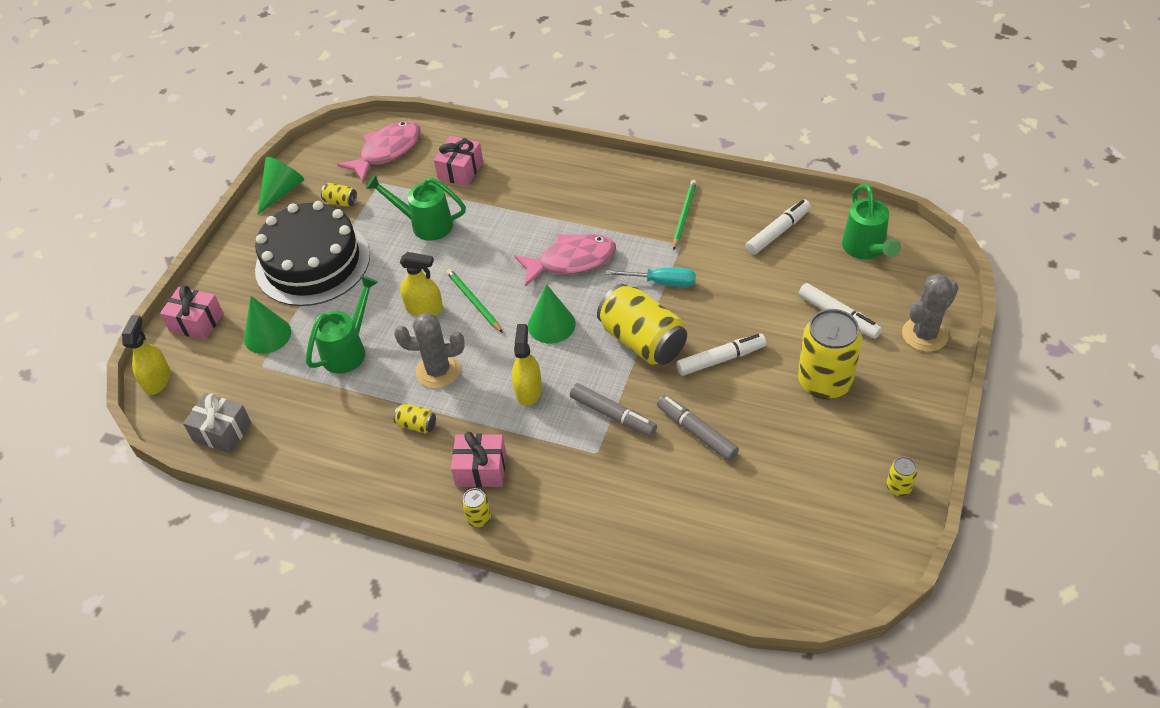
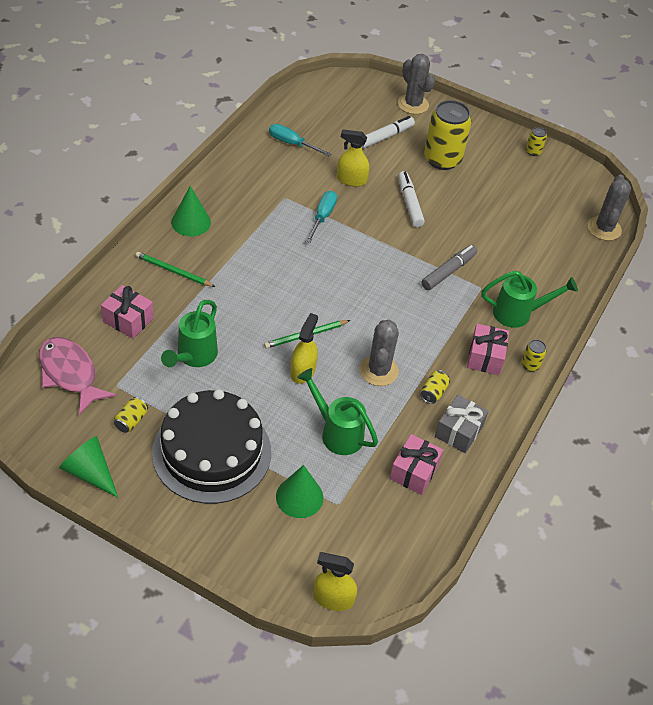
camera: 90 degrees left, 0 degrees up
pink gift [160,285,223,340] -> pink gift moved to [389,434,443,495]
grey gift [183,393,252,453] -> grey gift moved to [435,395,489,453]
yellow spray bottle [512,324,542,406] -> yellow spray bottle moved to [337,129,369,186]
pink fish [514,234,616,287] -> none
green cone [528,284,576,343] -> green cone moved to [171,186,211,236]
yellow can [597,284,687,365] -> none
grey marker [657,395,739,461] -> none
green pencil [673,180,697,250] -> green pencil moved to [135,252,215,287]
white marker [746,200,811,255] -> turquoise screwdriver [269,124,331,156]
green watering can [842,184,901,259] -> green watering can moved to [481,271,578,328]
none -> grey cactus [588,174,631,241]

